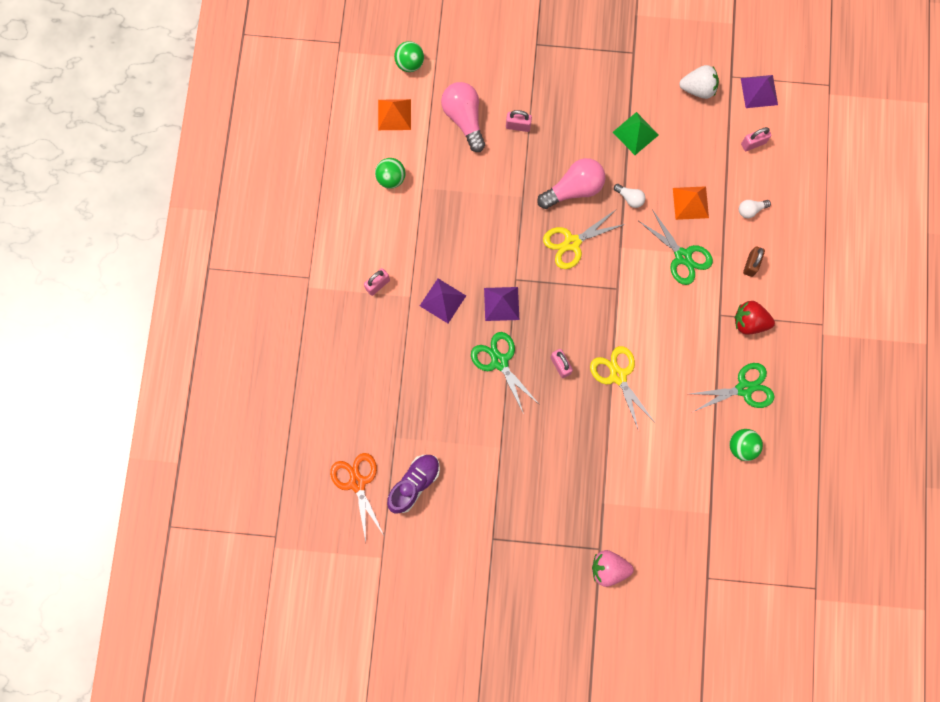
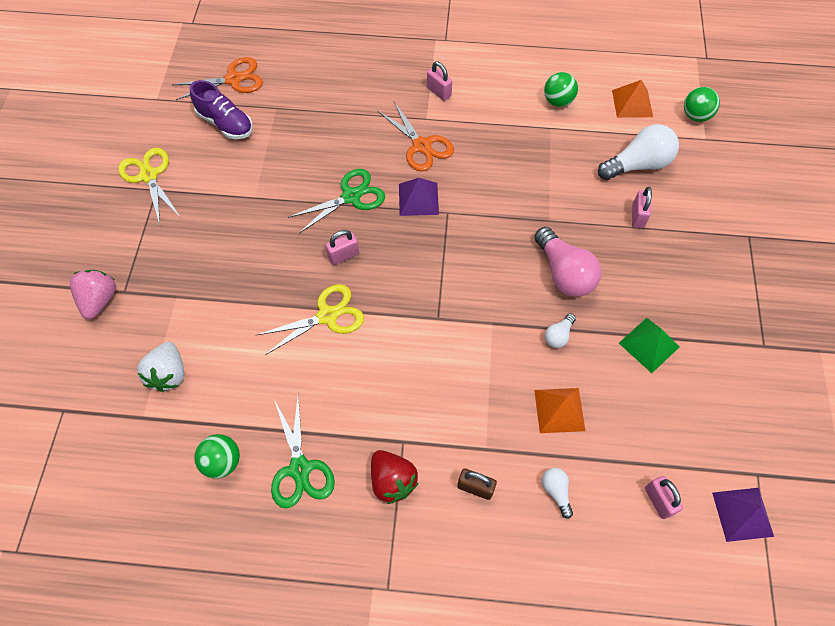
camera: 90 degrees right, 15 degrees down
purple pyramid [420,279,466,323] -> orange scissors [378,102,454,172]
pink light bulb [441,82,485,152] -> white light bulb [598,124,679,180]
yellow scissors [543,210,625,269] -> yellow scissors moved to [118,148,181,225]
green scissors [639,209,713,285] -> none
white strawberry [679,65,719,99] -> white strawberry moved to [137,342,184,392]
red strawberry [735,301,775,334] -> red strawberry turned 135 degrees clockwise [371,450,418,504]

